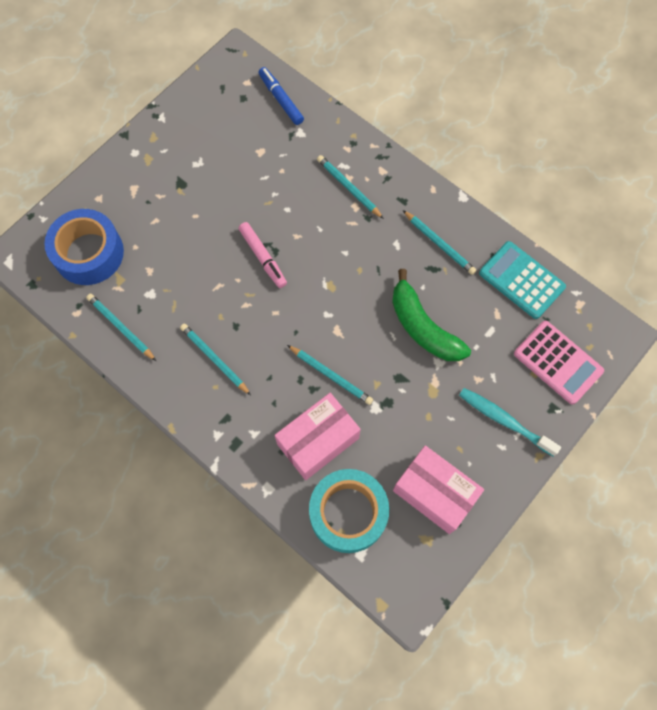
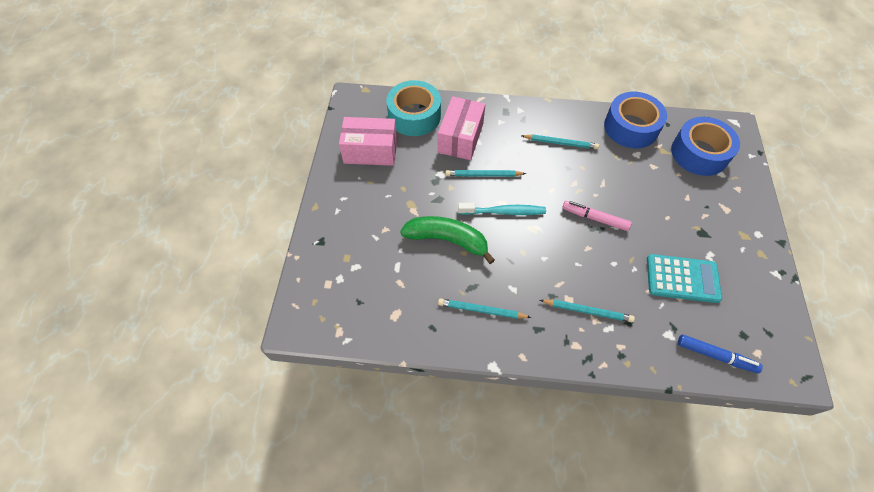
camera: 145 degrees right, 10 degrees down
turquoise pencil [86,294,156,361] -> blue tape [604,92,667,148]
turquoise toothbrush [459,388,561,457] -> turquoise toothbrush moved to [458,203,546,215]
turquoise calculator [479,241,566,319] -> turquoise calculator moved to [647,254,722,303]
pink calculator [514,321,604,405] -> none

